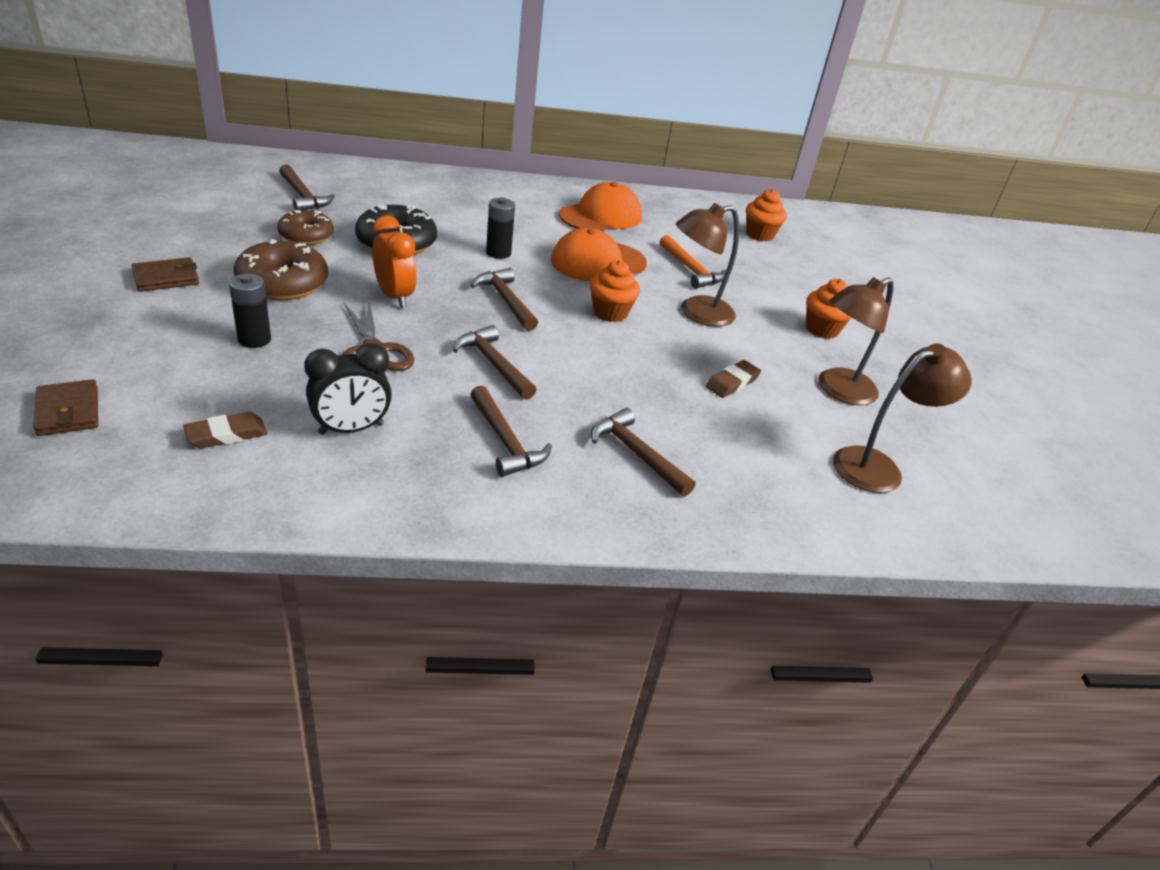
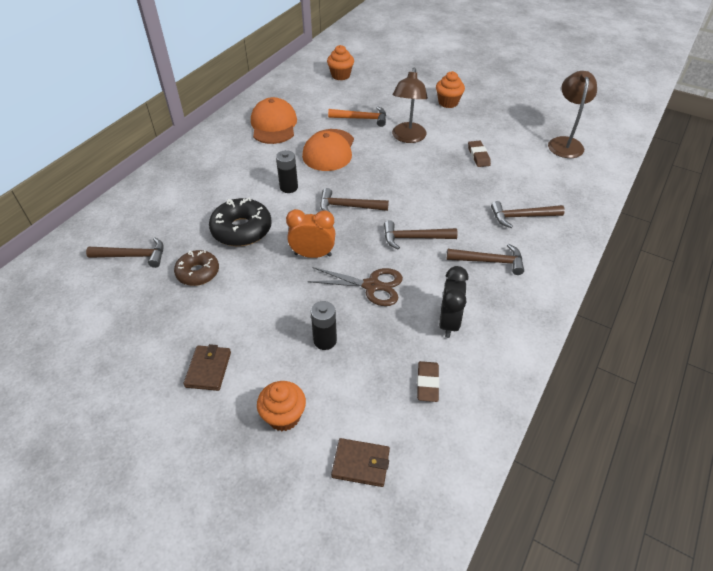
camera: 50 degrees left, 10 degrees up
brown donut [234,239,328,300] -> none
orange cupcake [590,260,640,322] -> orange cupcake moved to [257,381,306,431]
brown lamp [818,277,894,405] -> none

